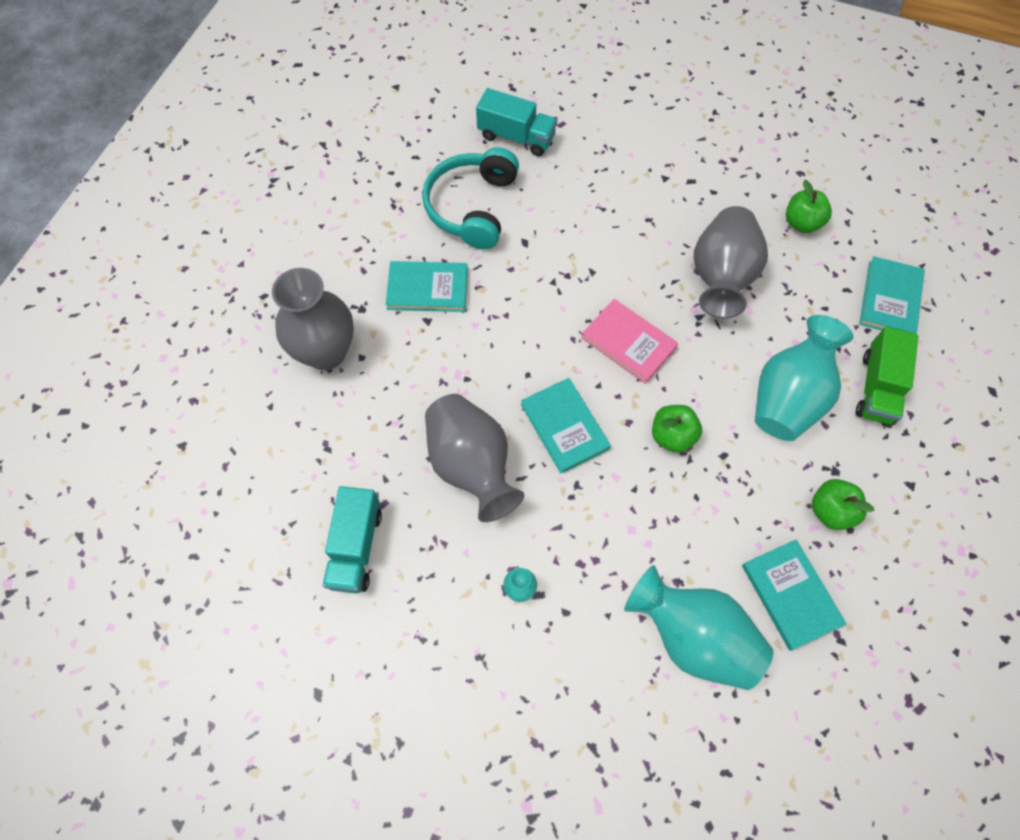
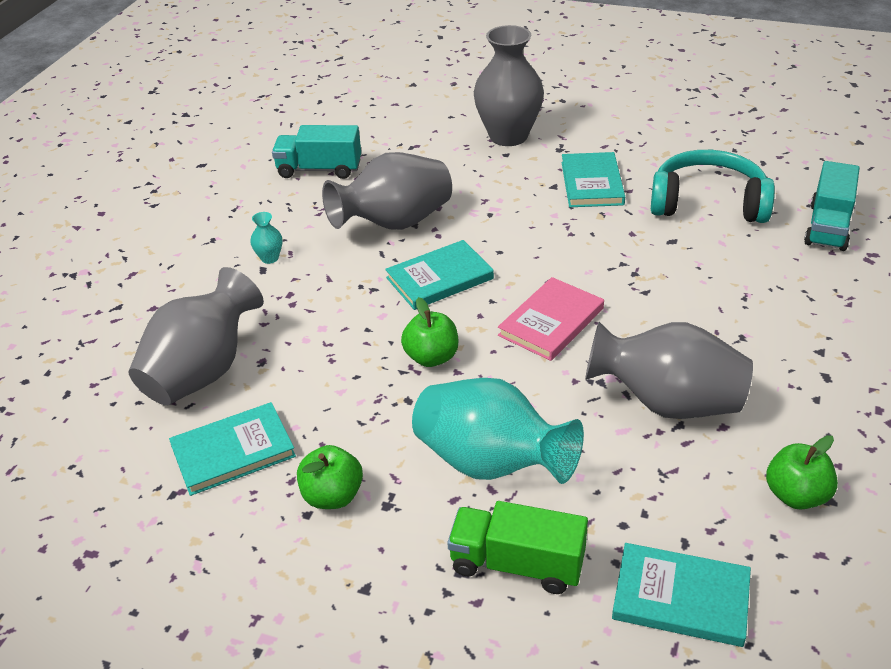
camera: 90 degrees right, 25 degrees down
turquoise vase [624,565,774,690] -> grey vase [129,267,264,405]

